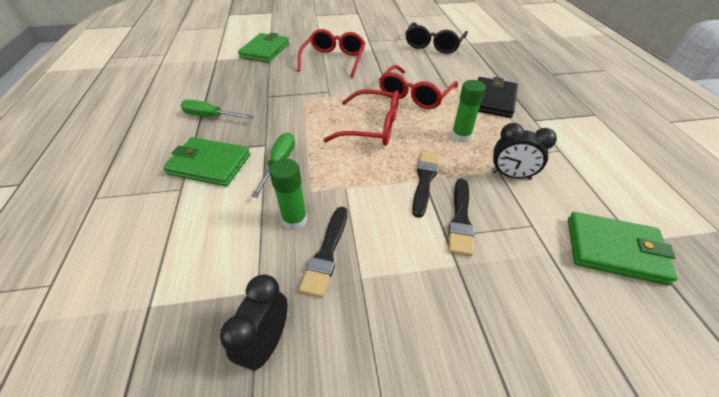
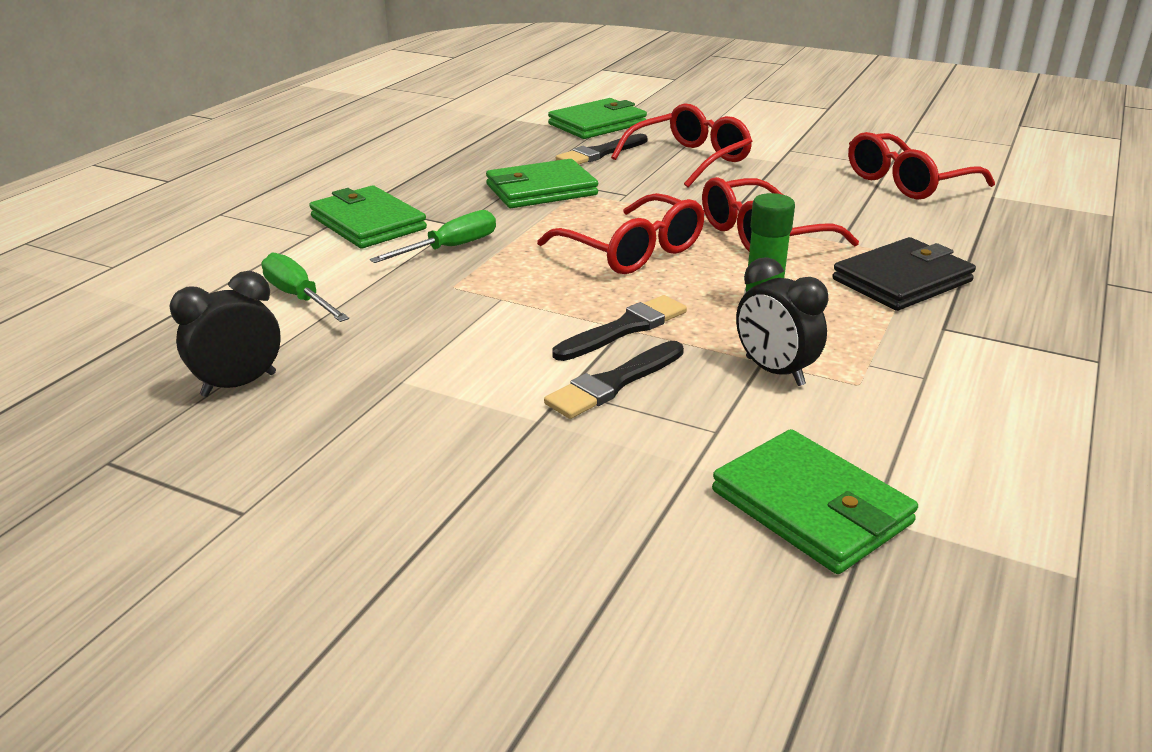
camera: 35 degrees right, 15 degrees down
green screwdriver [181,100,254,119] -> green screwdriver moved to [261,253,349,322]
green glue stick [269,159,308,230] -> none
black brush [299,207,348,297] -> black brush moved to [556,134,647,164]
black glasses [405,22,468,54] -> red glasses [848,132,995,200]
none -> green wallet [486,159,598,208]

